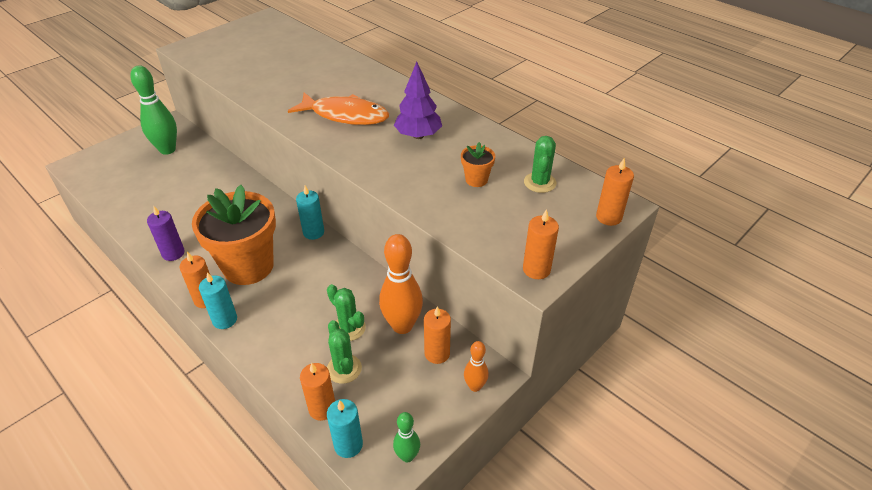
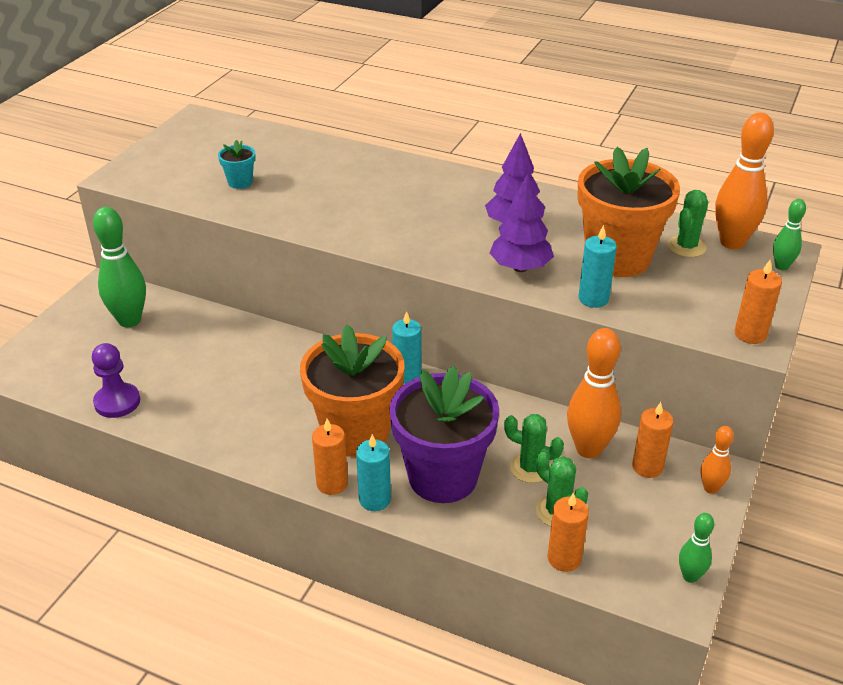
camera: 20 degrees left, 5 degrees down
purple candle [147,206,185,261] -> none
orange fish [288,92,389,125] -> none
turquoise candle [327,399,363,458] -> turquoise candle moved to [578,225,617,308]
orange flower pot [461,142,495,187] -> orange flower pot [577,147,680,277], size x2.37
green cactus [524,136,557,193] -> green cactus turned 45 degrees clockwise [668,190,708,257]
orange candle [596,158,634,226] -> green bowling pin [773,199,806,270]
none -> purple pawn [92,343,140,418]
none -> turquoise flower pot [218,140,255,189]
none -> purple flower pot [389,366,499,503]
none -> purple tree [490,173,554,272]
none -> orange bowling pin [715,112,774,249]

